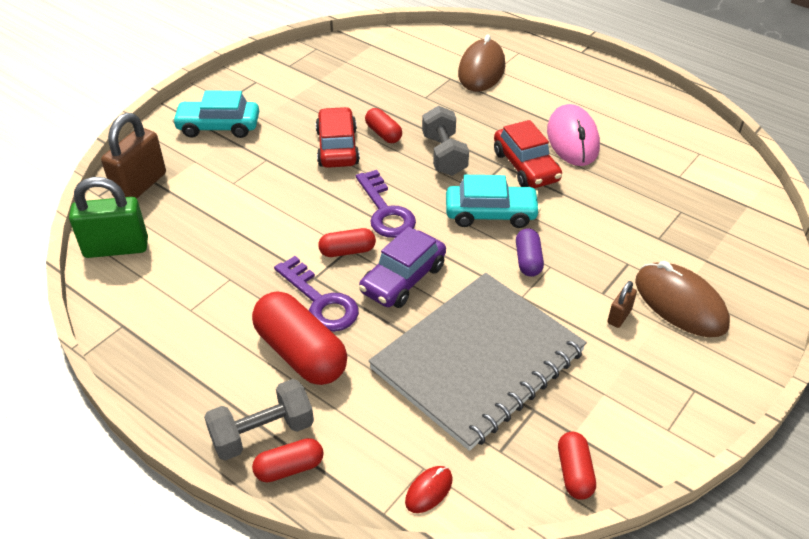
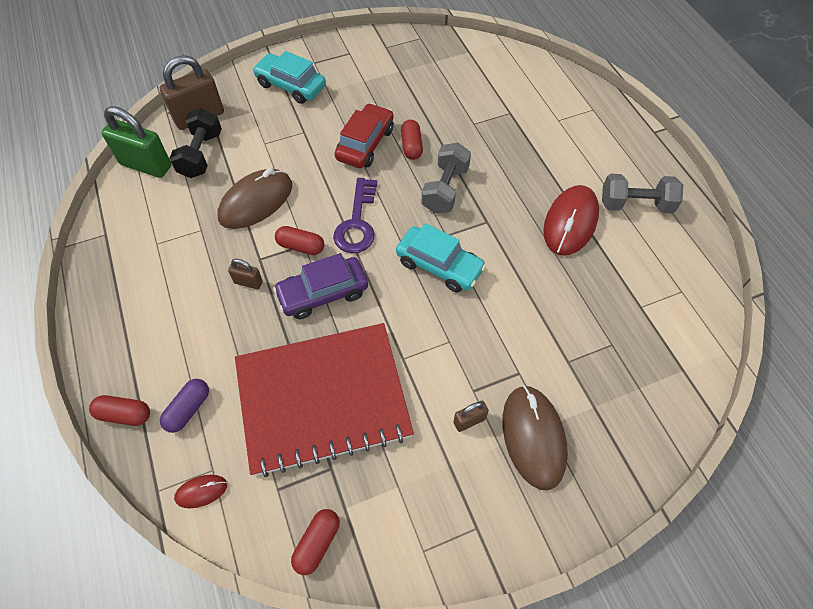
camera: 30 degrees right, 15 degrees up
grey dumbbell [204,379,314,461] -> grey dumbbell moved to [602,174,683,213]
red capsule [252,291,347,385] -> none
purple key [274,256,359,332] -> brown padlock [228,259,263,289]
grey notebook [368,273,587,451] -> red notebook [235,323,414,477]
brown mouse [458,35,505,92] -> brown mouse moved to [218,168,292,229]
red car [494,120,562,188] -> none
purple capsule [516,228,544,277] -> purple capsule moved to [160,379,209,433]
pink mouse [547,104,600,166] -> red mouse [543,185,599,256]
none -> black dumbbell [169,108,222,178]

